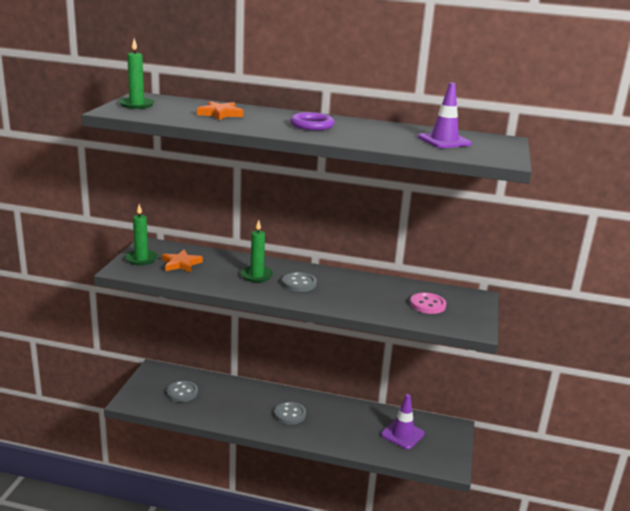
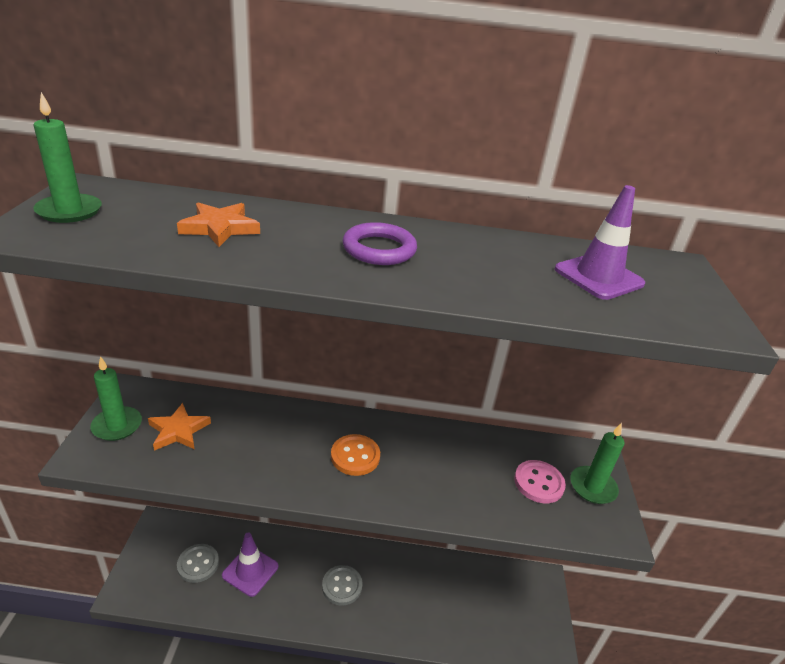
camera: 10 degrees left, 10 degrees up
green candle [241,220,273,282] -> green candle moved to [570,423,625,504]
grey button [282,272,317,292] -> orange button [331,434,380,476]
purple traffic cone [381,394,425,449] -> purple traffic cone moved to [222,533,278,597]

